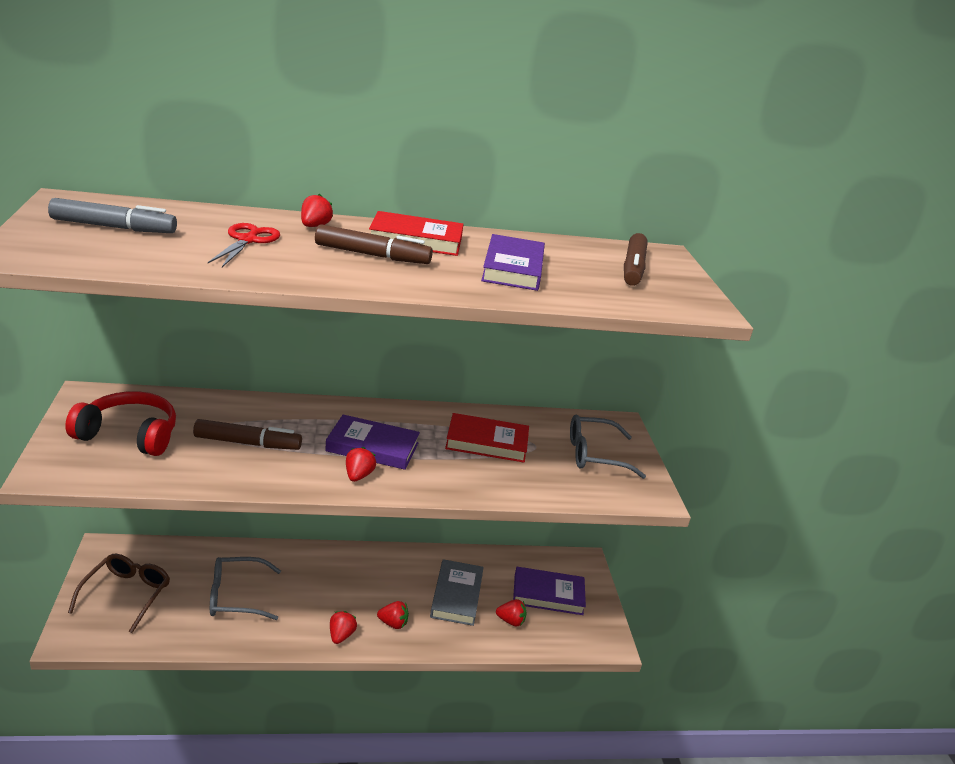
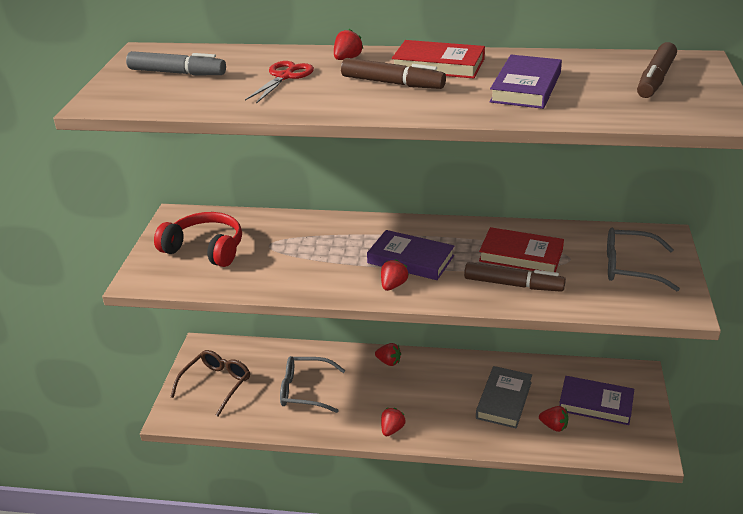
camera: 20 degrees right, 5 degrees up
brown marker [193,419,302,450] -> brown marker moved to [464,262,566,292]
red strawberry [377,601,409,629] -> red strawberry moved to [375,343,401,366]

